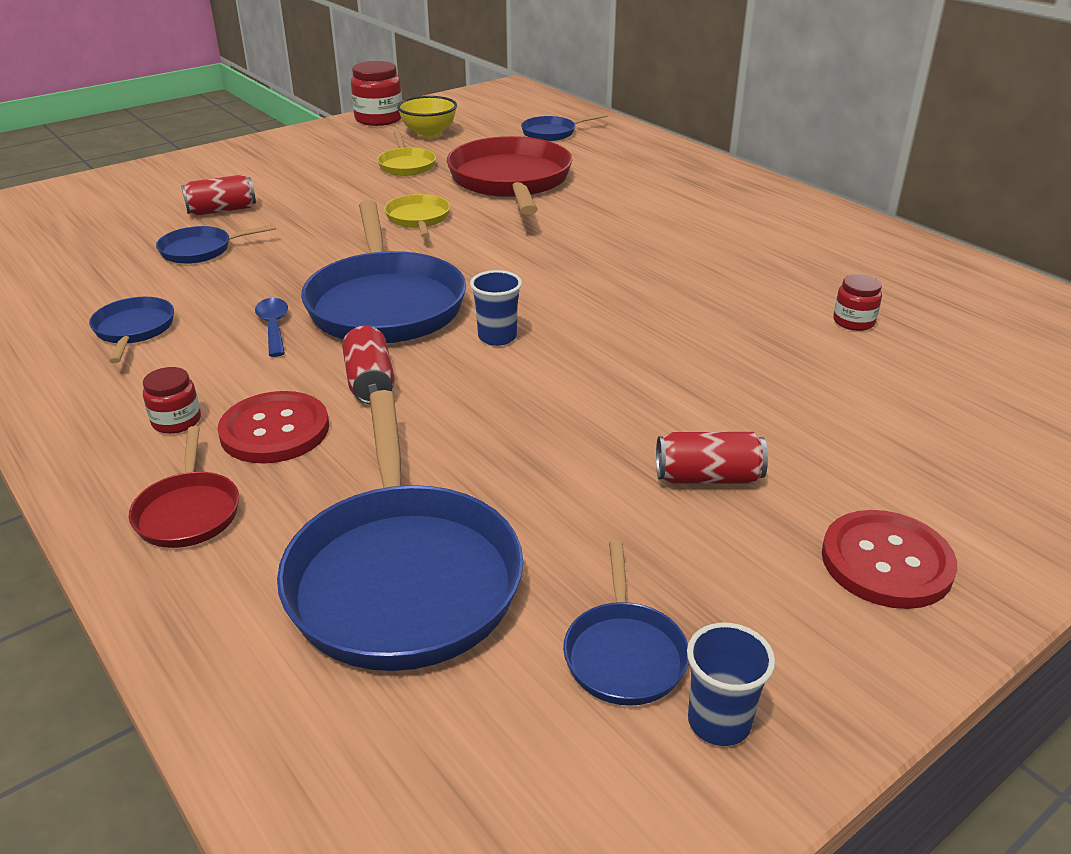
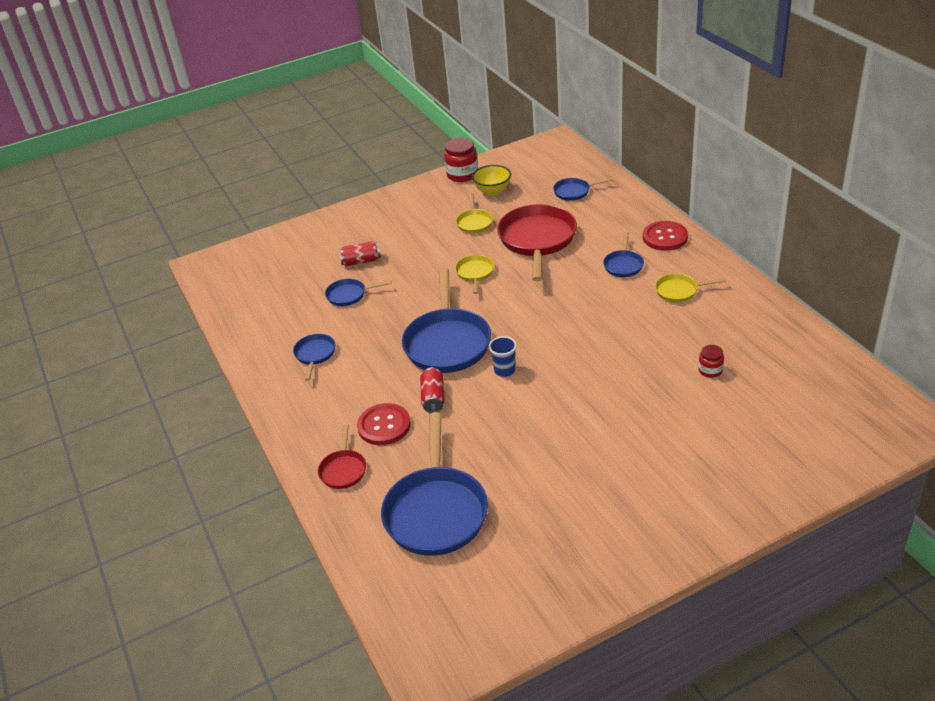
camera: 15 degrees right, 5 degrees up
red jar [143,367,201,434] -> none
blue spoon [255,298,288,357] -> none
blue pan [563,540,689,706] -> blue pan moved to [603,232,644,277]
red can [656,432,768,484] -> none
blue cup [687,622,775,746] -> none
red button [822,510,957,609] -> red button moved to [643,221,688,251]
none -> yellow pan [655,274,726,302]

